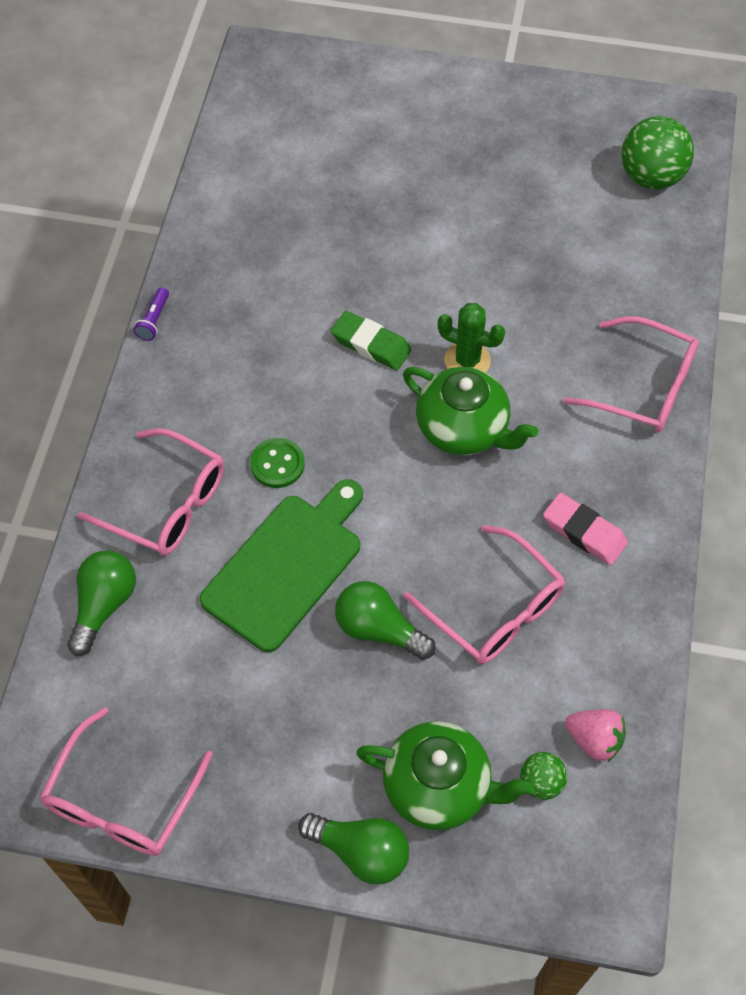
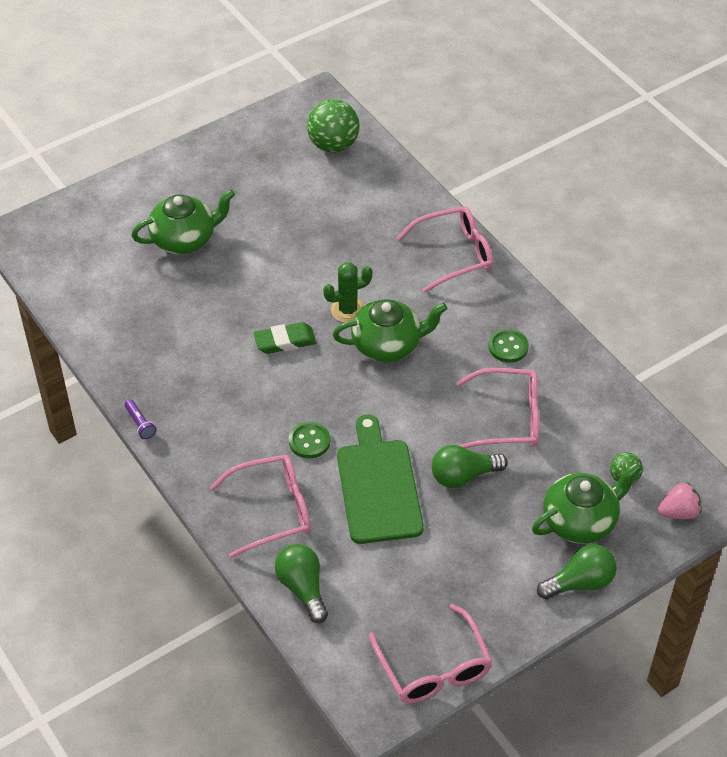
camera: 45 degrees left, 10 degrees down
pink eraser [543,493,628,565] -> green button [489,329,529,363]
pink strawberry [565,709,626,762] -> pink strawberry moved to [658,482,701,519]
none -> green teapot [131,189,235,254]

